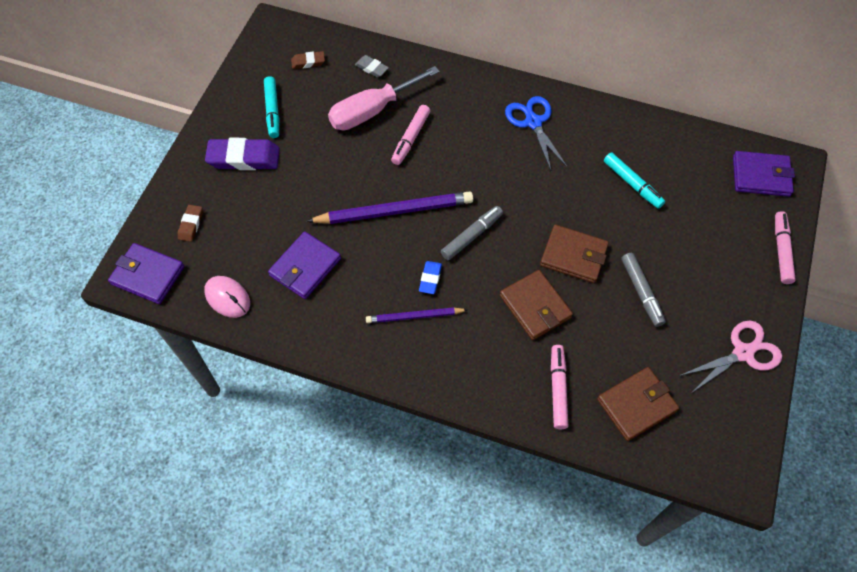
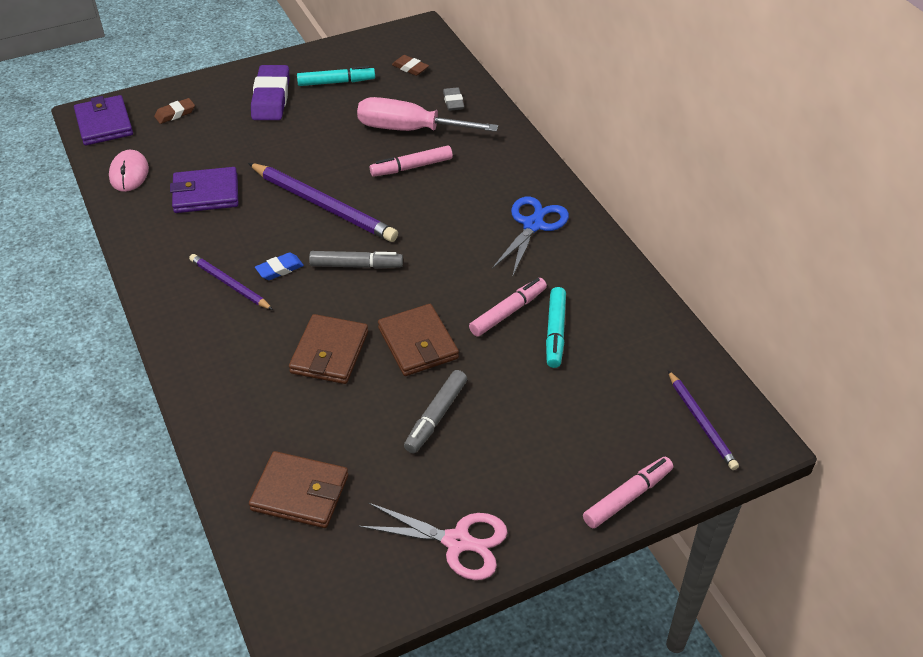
camera: 45 degrees right, 15 degrees down
purple eraser [205,138,280,170] -> purple eraser turned 45 degrees clockwise [251,65,289,120]
turquoise marker [264,76,279,138] -> turquoise marker turned 135 degrees counterclockwise [297,66,375,86]
pink marker [551,345,568,429] -> pink marker moved to [469,278,547,337]
purple wallet [733,151,795,197] -> purple pencil [668,370,739,470]

